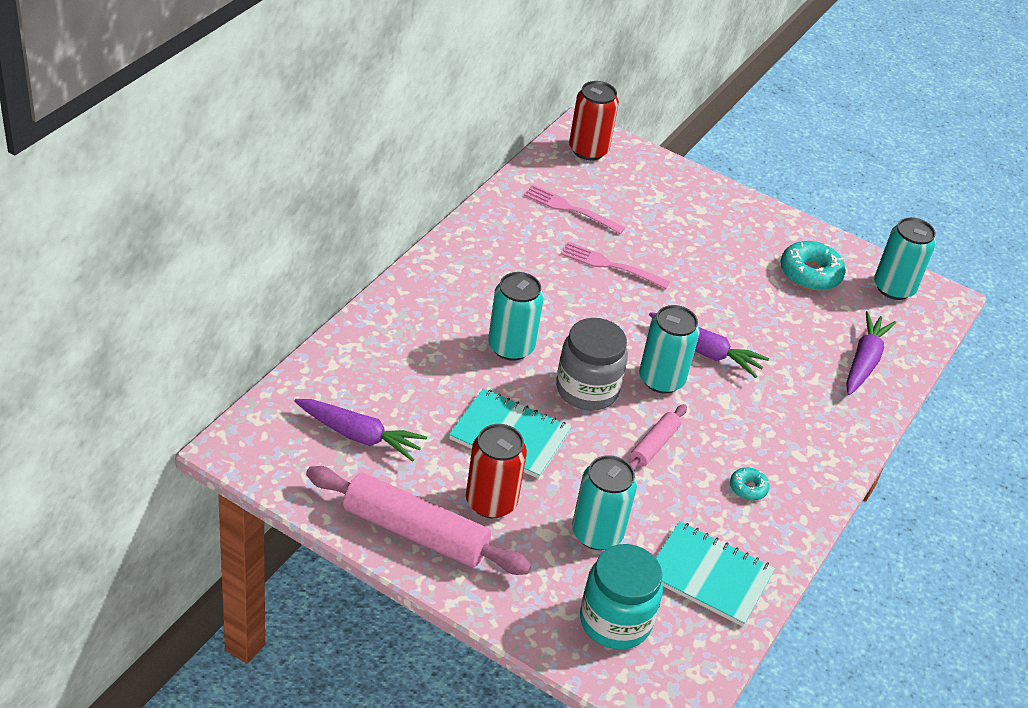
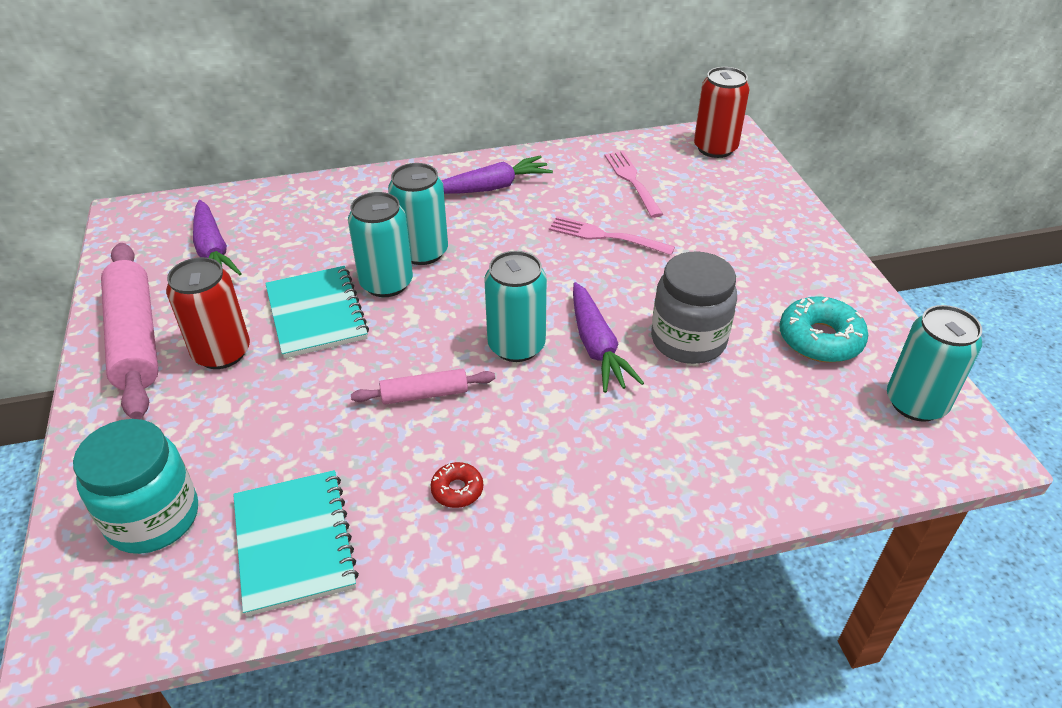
camera: 50 degrees right, 0 degrees up
grey jar [556,318,628,411] -> grey jar moved to [651,251,737,364]
pink fork [561,242,670,289] -> pink fork turned 45 degrees counterclockwise [549,216,675,255]
turquoise can [572,455,637,550] -> turquoise can moved to [348,192,413,297]
turquoise donut [730,467,770,500] -> red donut [430,462,483,508]
purple carrot [846,311,896,395] -> purple carrot moved to [442,155,553,194]

